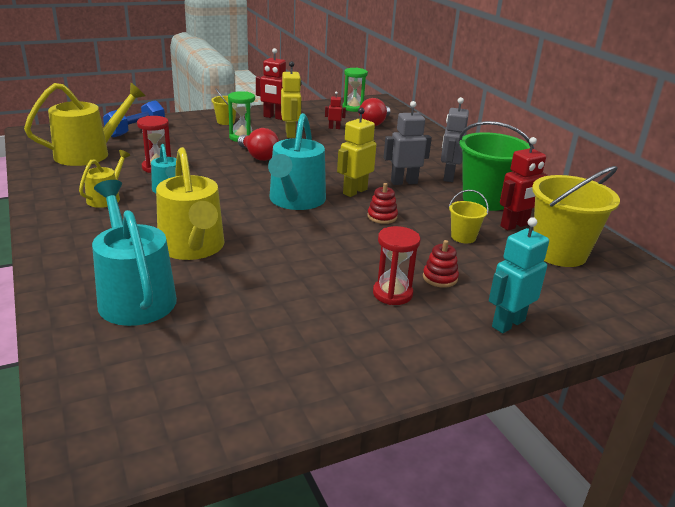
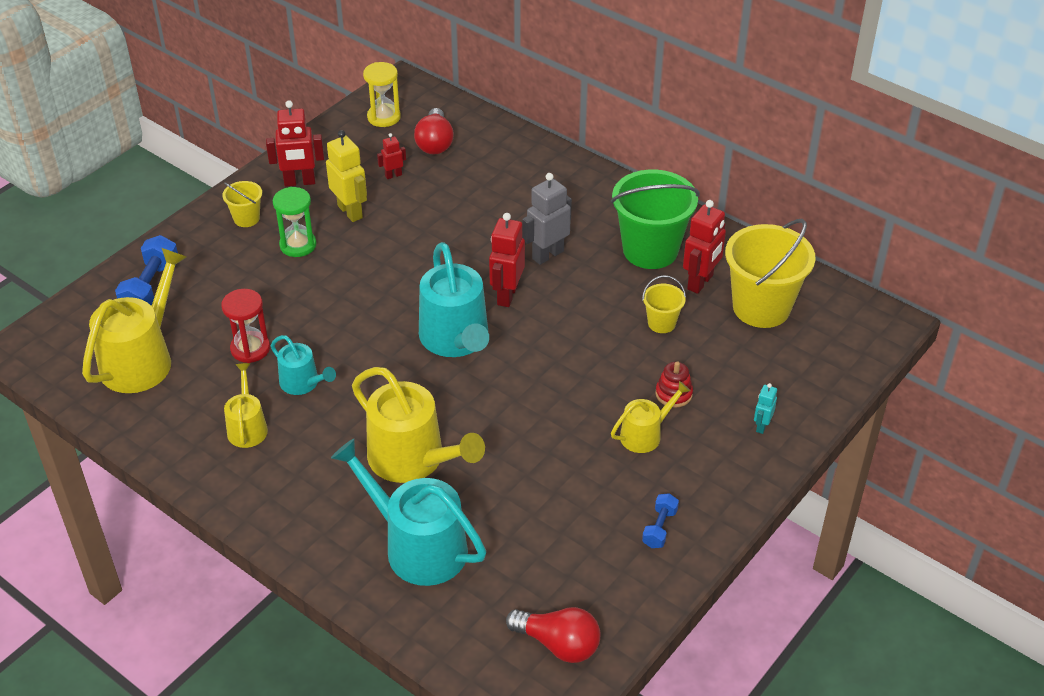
camera: 25 degrees left, 15 degrees up
red light bulb [238,128,279,161] -> red light bulb moved to [506,607,601,663]
yellow robot [337,107,376,197] -> red robot [489,213,525,307]
green hourglass [342,68,368,112] -> yellow hourglass [363,62,401,127]
red stacking toy [367,183,398,224] -> none
red hourglass [373,226,420,305] -> yellow watering can [611,381,691,453]
grey robot [441,97,469,182] -> none
turquoise robot [489,217,549,333] -> turquoise robot [754,383,777,434], size x0.53
none -> blue dumbbell [642,493,679,548]

